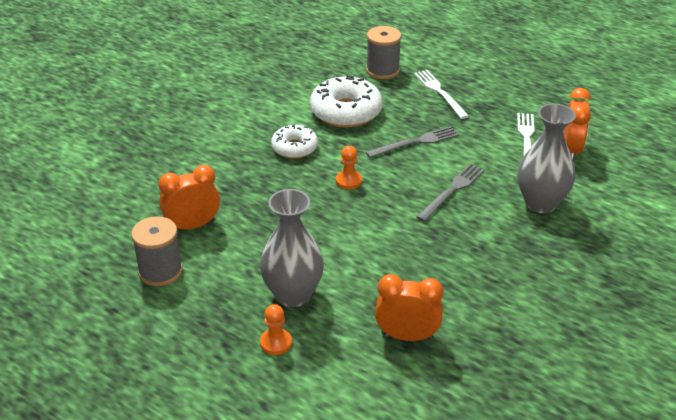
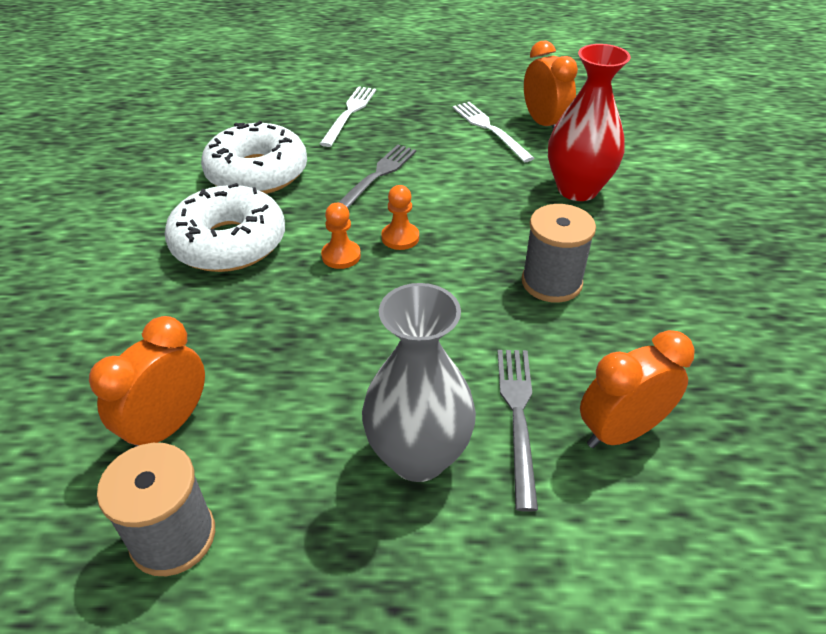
camera: 35 degrees left, 5 degrees up
orange pawn [260,304,292,355] -> orange pawn moved to [381,185,419,250]
white donut [271,124,318,159] -> white donut [164,183,285,272], size x1.63
grey spool [366,26,402,79] -> grey spool moved to [522,204,596,303]
white fork [414,70,469,119] -> white fork turned 75 degrees clockwise [320,86,376,147]
grey fork [417,164,484,222] -> grey fork moved to [498,350,538,512]
grey vase [517,104,576,213] -> red vase [548,44,631,201]

